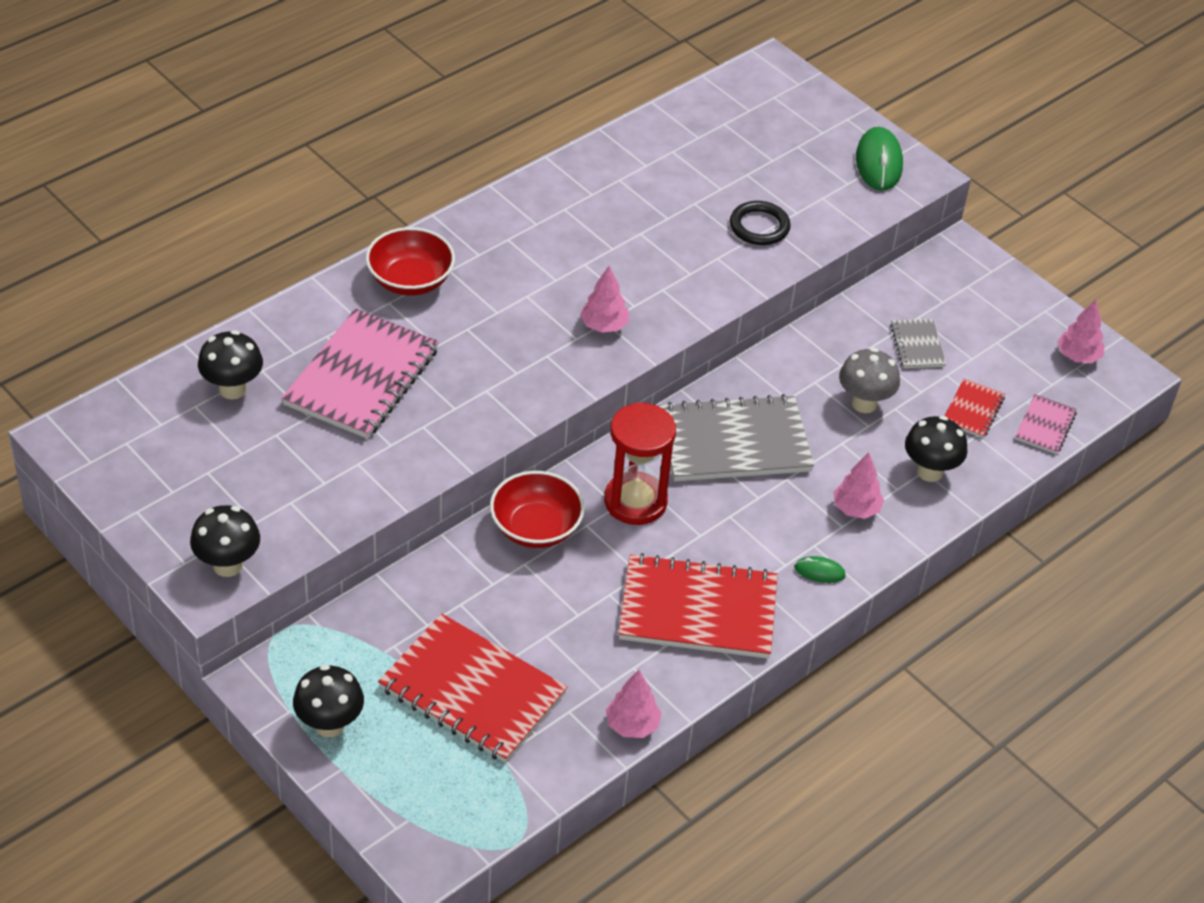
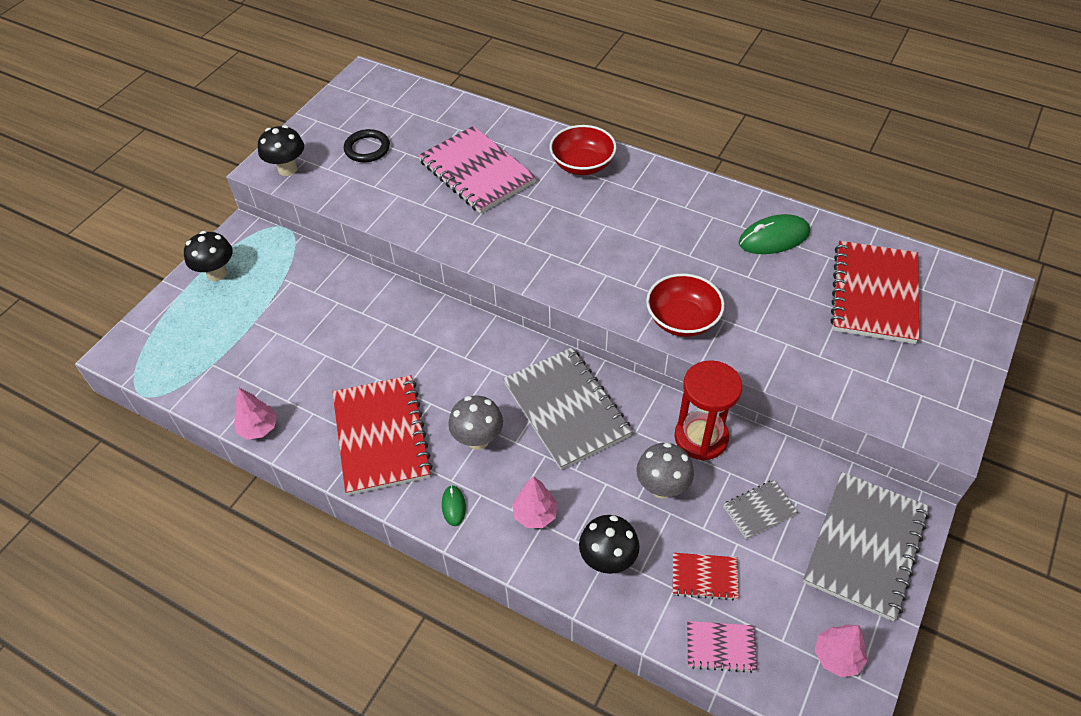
camera: 75 degrees right, 5 degrees up
black mushroom [198,330,263,399] -> none
pink notebook [282,308,439,439] -> pink notebook turned 45 degrees clockwise [418,126,536,214]
red notebook [378,613,567,763] -> red notebook moved to [830,241,919,344]
red bowl [490,471,585,548] -> red bowl moved to [646,273,725,337]
pink tree [580,266,629,333] -> none
red hourglass [604,402,676,525] -> red hourglass moved to [674,360,742,461]
black ring [730,201,791,245] -> black ring moved to [344,129,390,162]
green mouse [856,127,903,191] -> green mouse moved to [739,214,810,254]
none -> grey mushroom [448,396,503,450]
none -> grey notebook [803,472,929,621]

